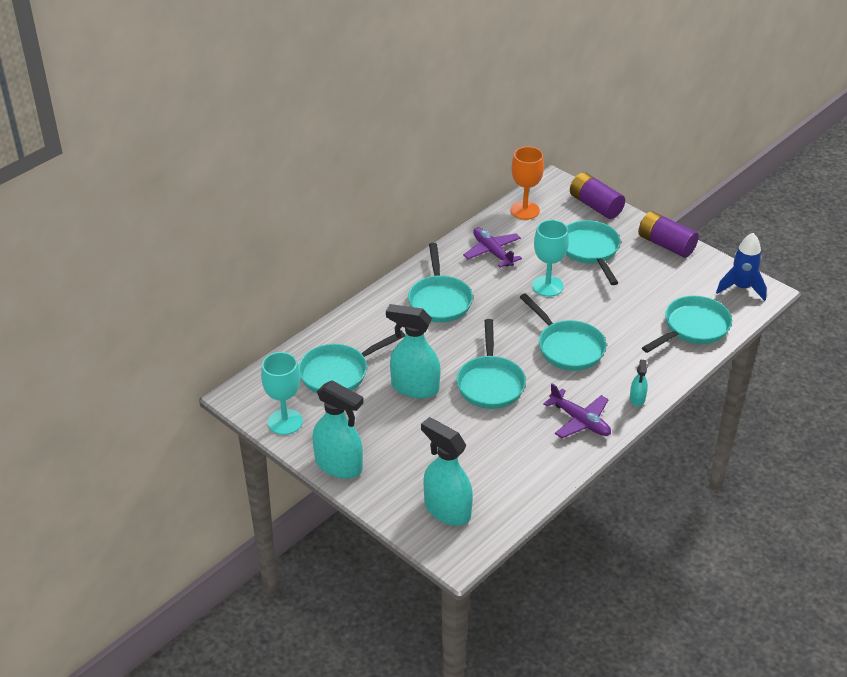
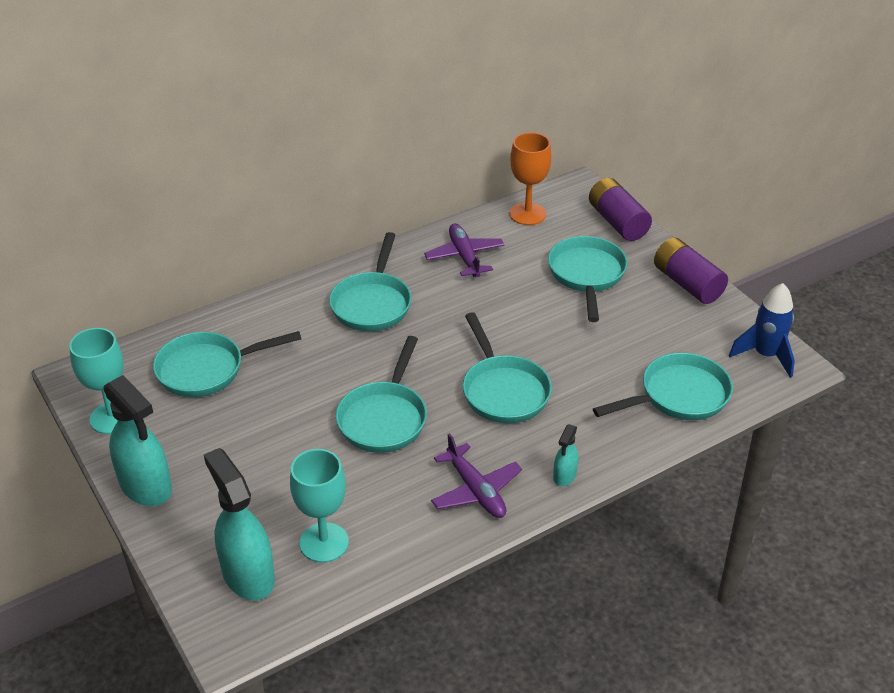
camera: 15 degrees right, 0 degrees up
turquoise spray bottle [386,304,441,399] -> none
turquoise goblet [532,220,569,297] -> turquoise goblet moved to [290,449,349,563]

